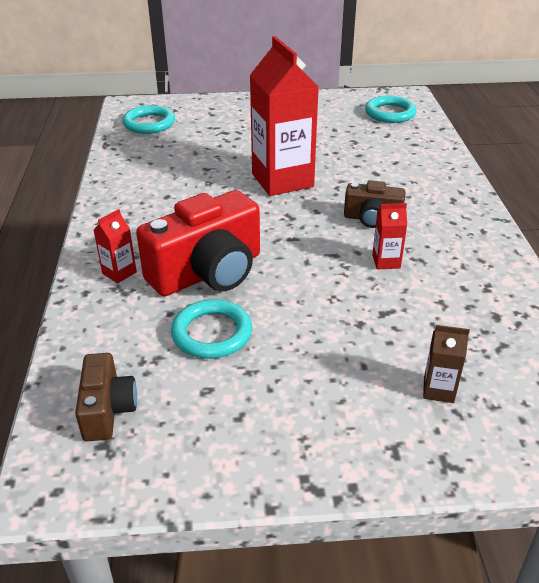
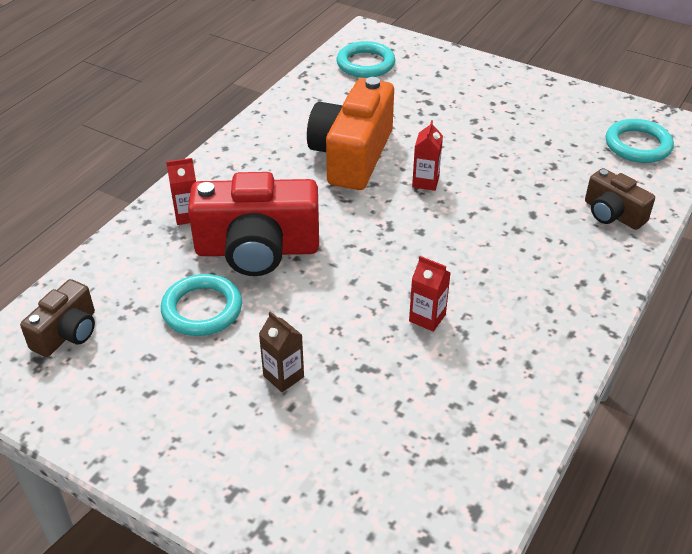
camera: 35 degrees right, 5 degrees up
red carton [250,36,319,196] -> red carton [412,120,443,191], size x0.42
brown camera [344,180,406,228] -> brown camera moved to [585,168,655,230]
brown carton [423,325,470,403] -> brown carton moved to [259,311,304,392]
none -> orange camera [307,77,394,190]

